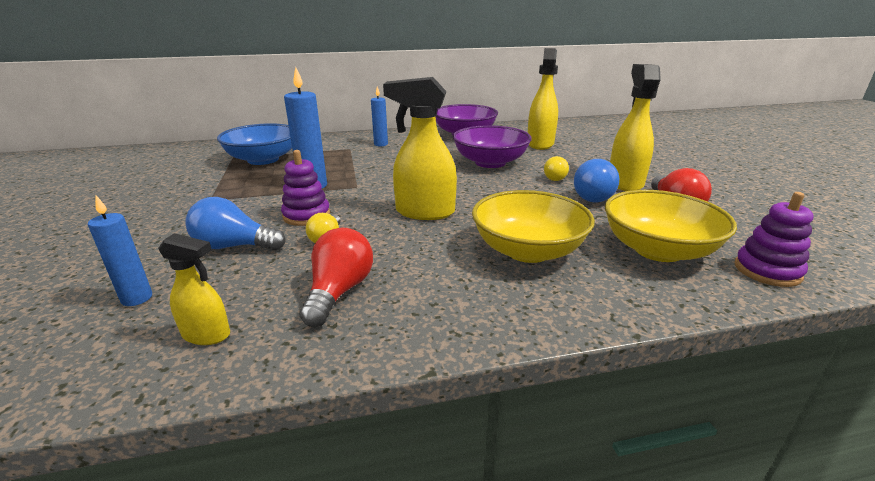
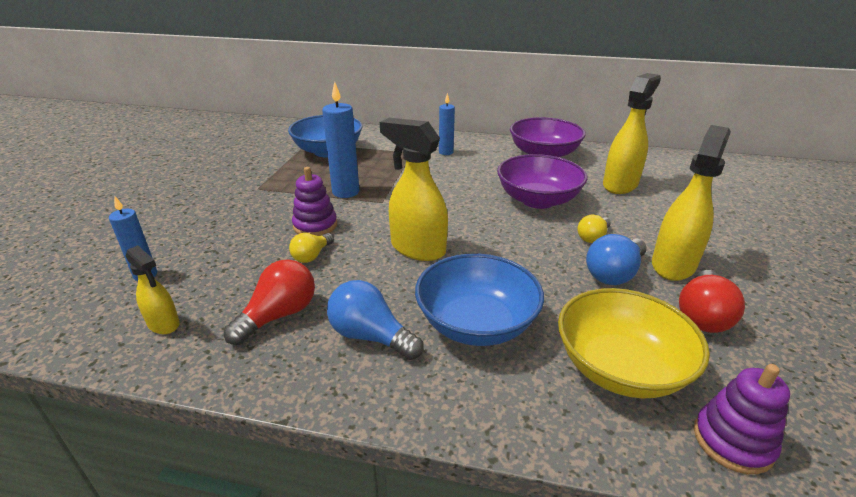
camera: 25 degrees right, 5 degrees up
blue light bulb [185,197,285,251] -> blue light bulb moved to [327,280,424,360]
yellow bowl [472,190,595,263] -> blue bowl [415,253,544,346]

